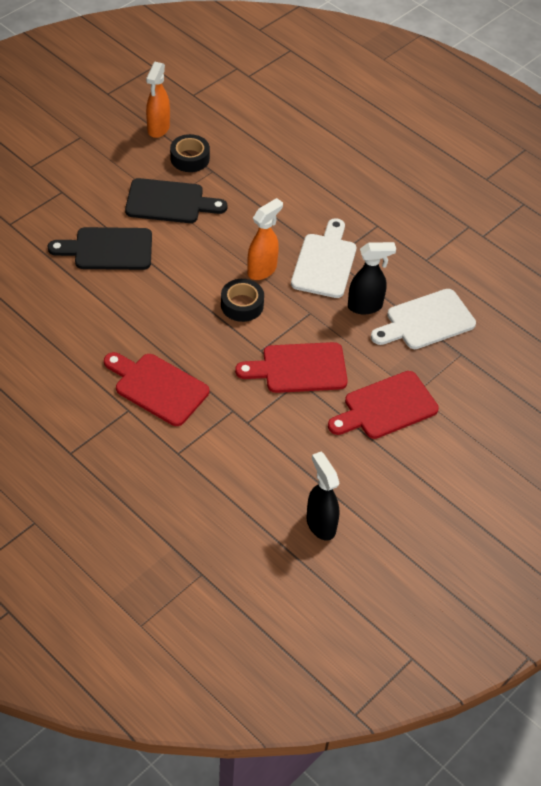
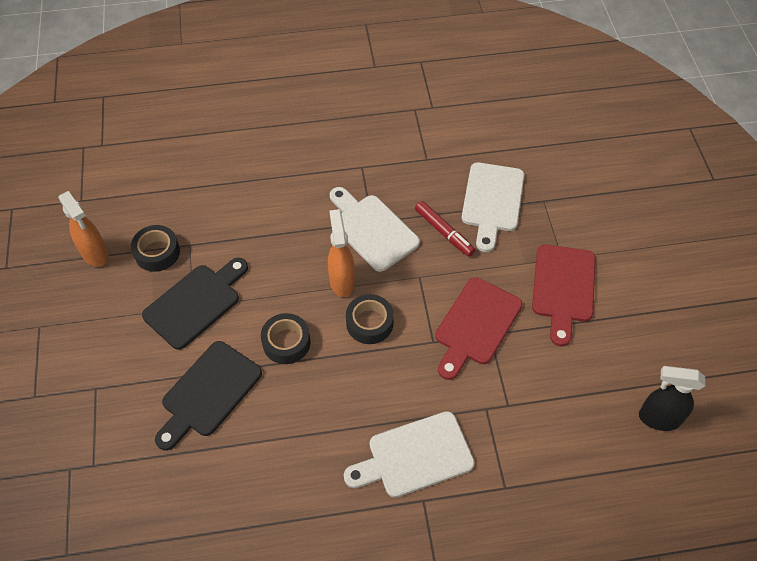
camera: 50 degrees left, 5 degrees up
red cutting board [104,352,209,426] -> white cutting board [344,411,475,498]
black spray bottle [348,242,396,314] -> red marker [415,201,475,257]
none -> black tape [261,313,311,364]

